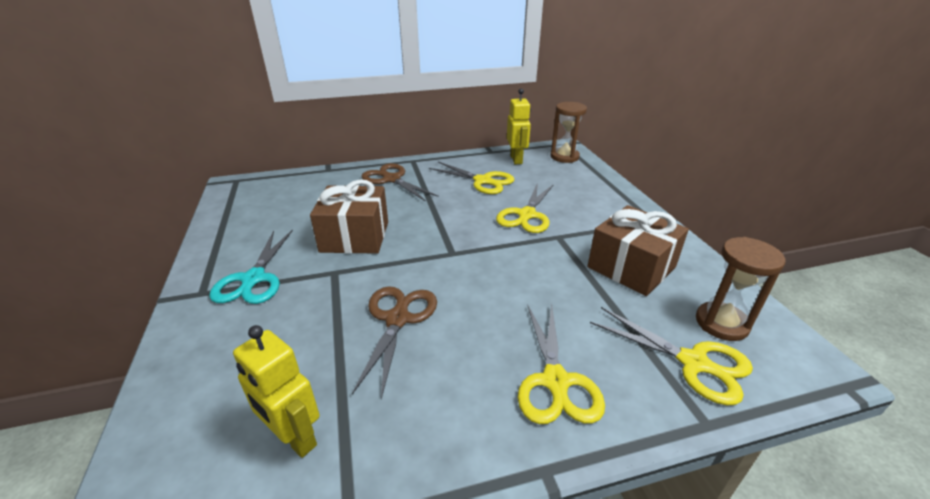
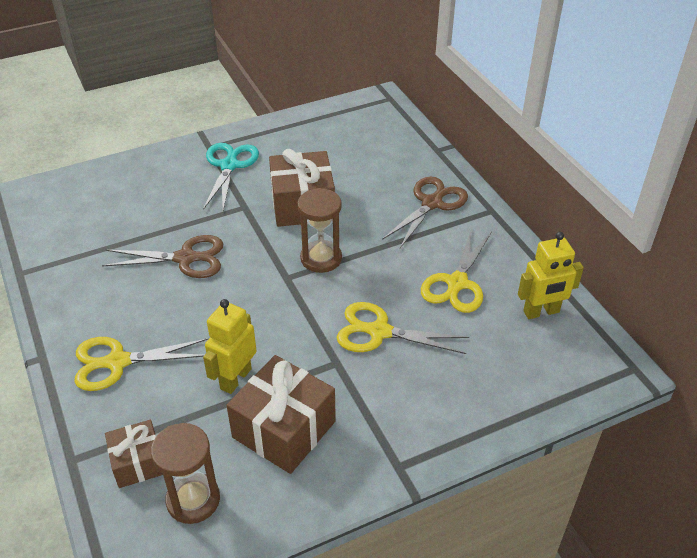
camera: 80 degrees right, 10 degrees up
turquoise scissors [209,229,293,304] -> turquoise scissors turned 105 degrees clockwise [203,143,259,210]
yellow robot [233,325,320,458] -> yellow robot moved to [203,299,257,394]
brown hourglass [550,102,587,163] -> brown hourglass moved to [297,188,342,273]
yellow scissors [590,307,753,405] -> brown gift [105,420,163,488]

